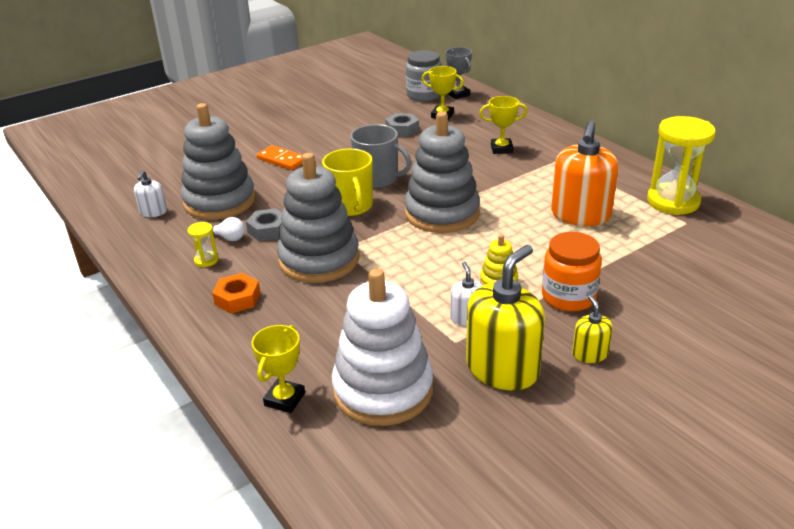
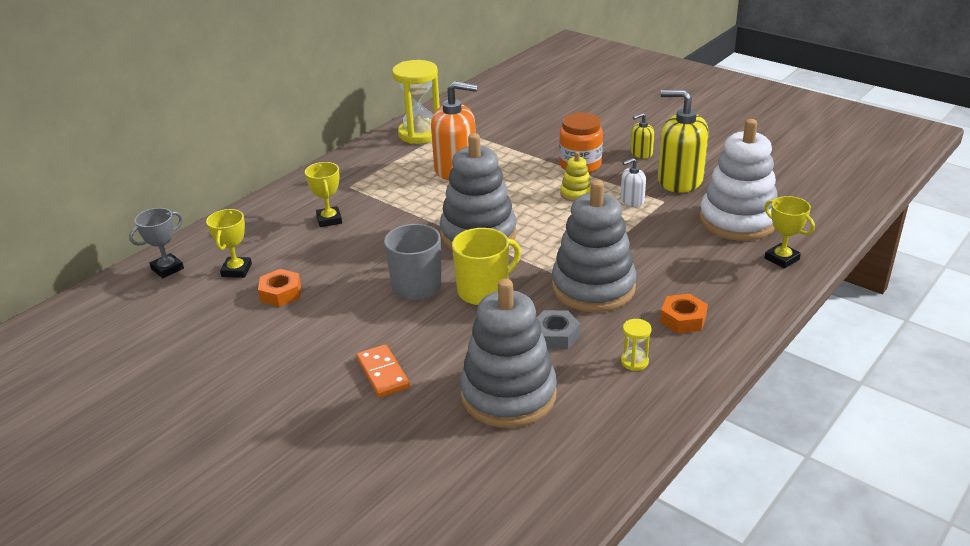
camera: 105 degrees left, 0 degrees up
white soap dispenser [134,170,167,217] -> none
white light bulb [212,217,245,241] -> none
yellow trophy [252,325,305,413] -> yellow trophy turned 45 degrees clockwise [765,196,815,269]
orange domino [257,145,302,170] -> orange domino turned 45 degrees counterclockwise [356,344,410,397]
grey nut [385,113,419,137] -> orange nut [258,269,301,307]
grey jar [406,50,442,101] -> none

